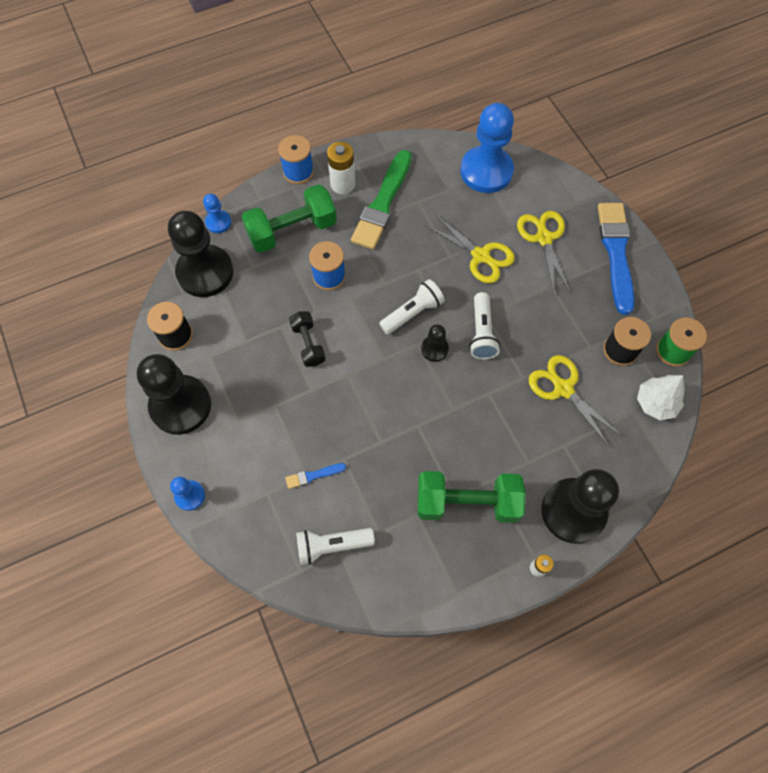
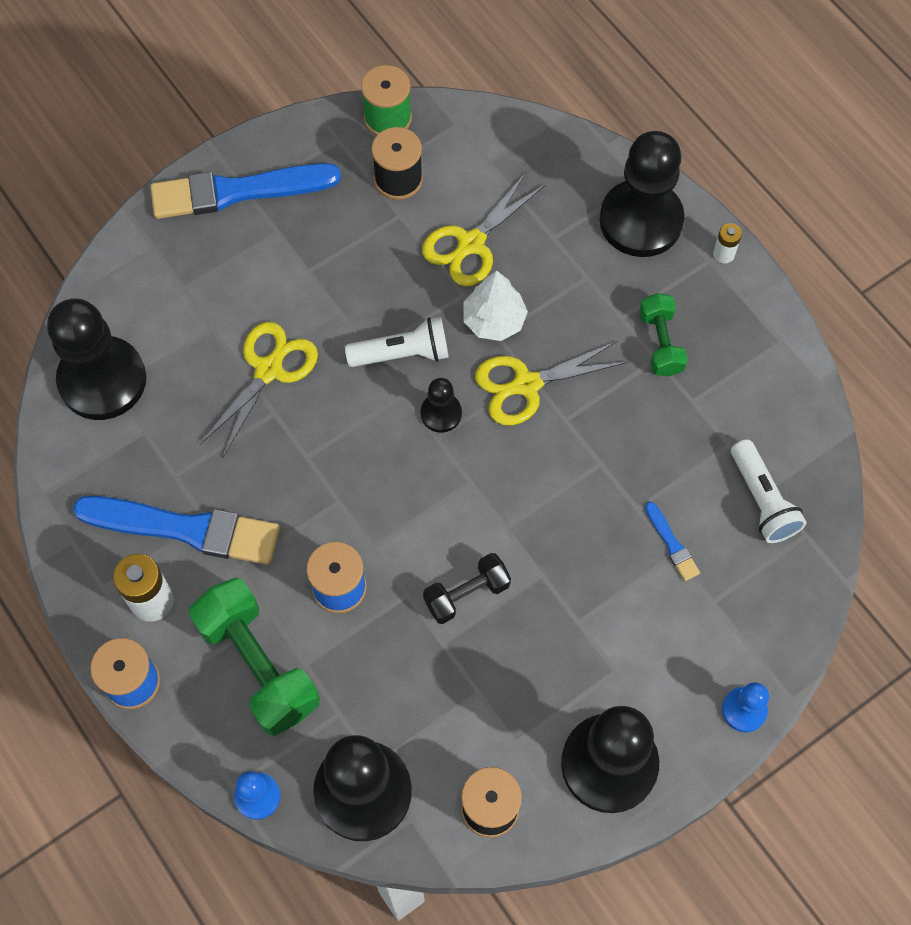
camera: 100 degrees left, 0 degrees up
green brush [351,150,412,249] -> blue brush [73,496,280,565]
white flashlight [379,279,445,334] -> none
green dumbbell [418,471,526,523] -> green dumbbell [639,293,688,377], size x0.57
blue pawn [460,103,514,193] -> black pawn [47,298,146,420]
yellow scissors [517,211,570,294] -> yellow scissors moved to [475,341,628,425]
white tree [637,375,685,420] -> white tree moved to [463,271,528,341]

